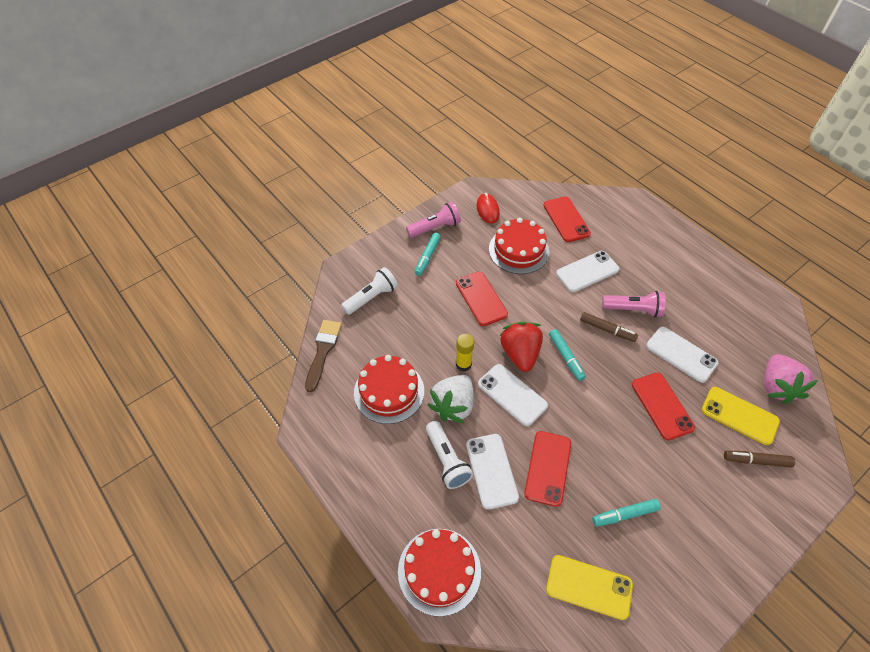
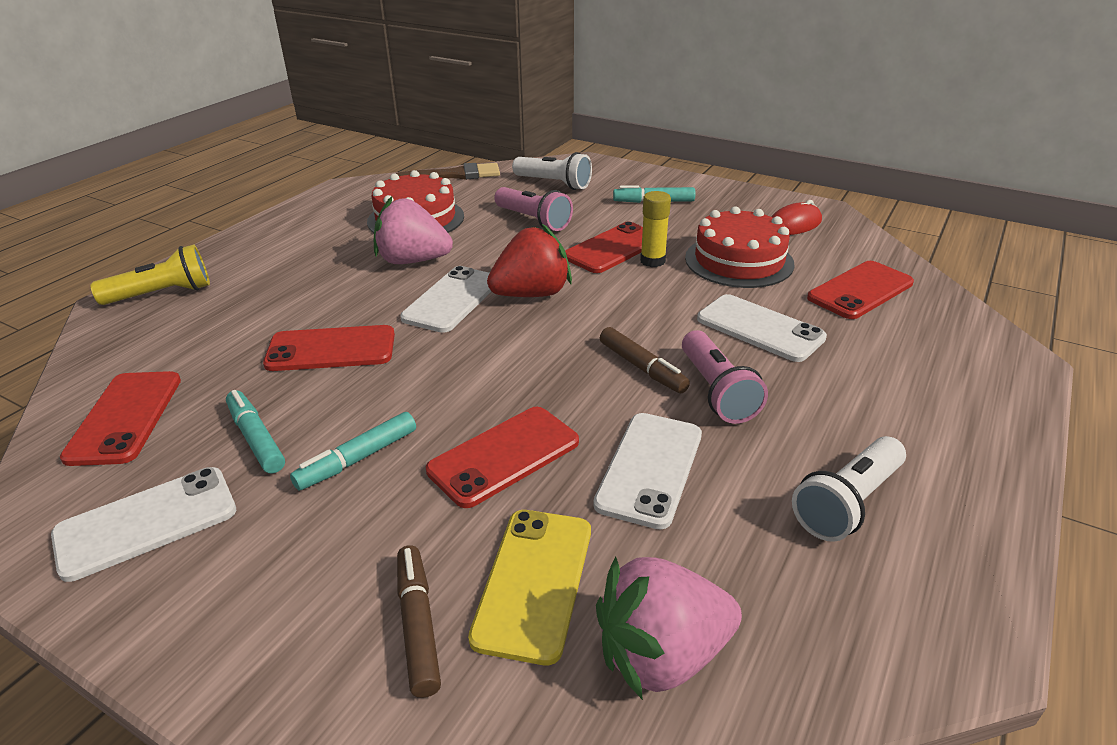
camera: 70 degrees right, 20 degrees down
red cake [398,529,481,617] -> yellow flashlight [90,244,210,305]
pink flashlight [406,202,461,238] -> pink flashlight moved to [494,187,573,231]
white flashlight [426,421,473,489] -> white flashlight moved to [792,436,906,542]
white strawberry [428,375,474,423] -> pink strawberry [374,196,453,264]
yellow glue stick [456,334,474,371] -> yellow glue stick moved to [640,191,671,267]
white phone [466,434,519,510] -> white phone moved to [51,467,236,582]
yellow phone [546,555,633,620] -> red phone [60,371,181,466]
turquoise marker [549,329,586,381] -> turquoise marker moved to [290,412,416,490]
brown marker [580,312,638,342] -> brown marker turned 45 degrees counterclockwise [600,327,690,393]

